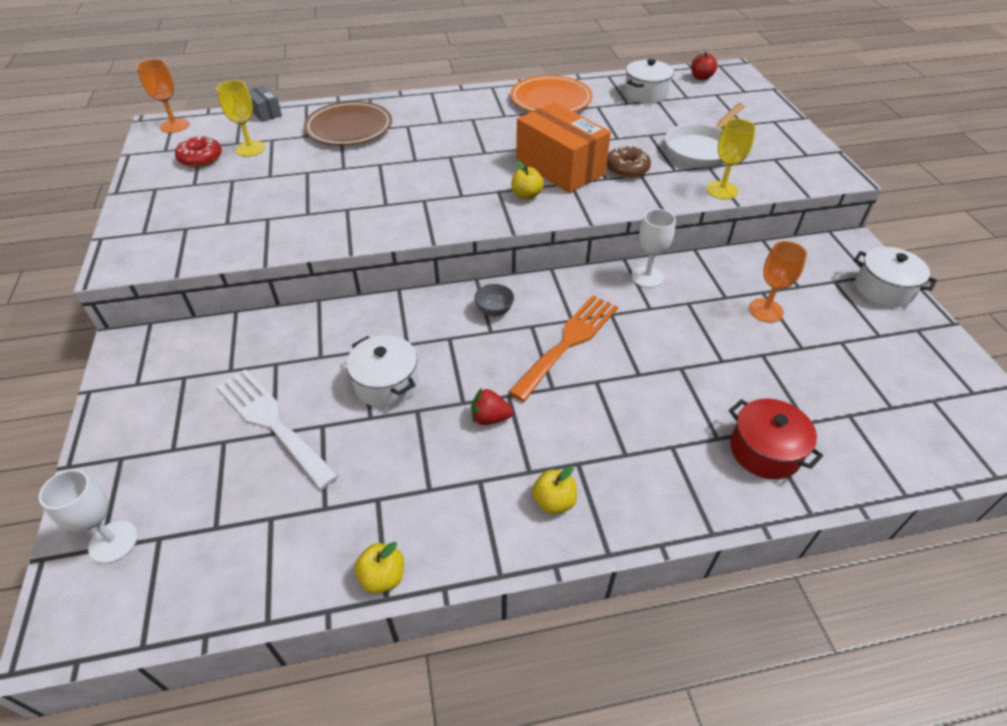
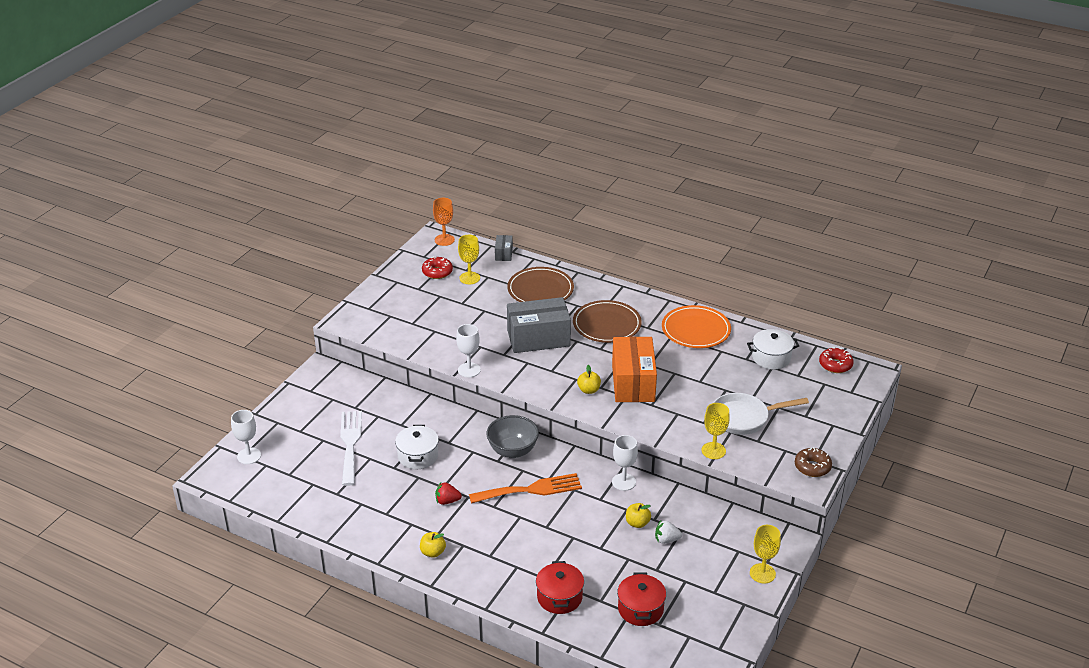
camera: 40 degrees right, 10 degrees down
yellow apple [355,542,404,594] -> yellow apple moved to [626,503,651,528]
red strawberry [471,388,513,425] -> red strawberry turned 45 degrees counterclockwise [435,482,462,505]
grey bowl [474,284,514,317] -> grey bowl [487,415,539,458], size x1.90
brown donut [607,146,651,178] -> brown donut moved to [795,447,832,477]
red apple [691,52,717,80] -> red donut [819,347,854,373]
orange goblet [748,241,807,323] -> white strawberry [655,521,682,544]
white pot [854,247,937,307] -> yellow goblet [750,525,781,583]
none -> white goblet [456,324,481,378]
none -> grey box [507,297,571,353]
none -> brown plate [573,300,642,343]
none -> red pot [617,573,666,626]

